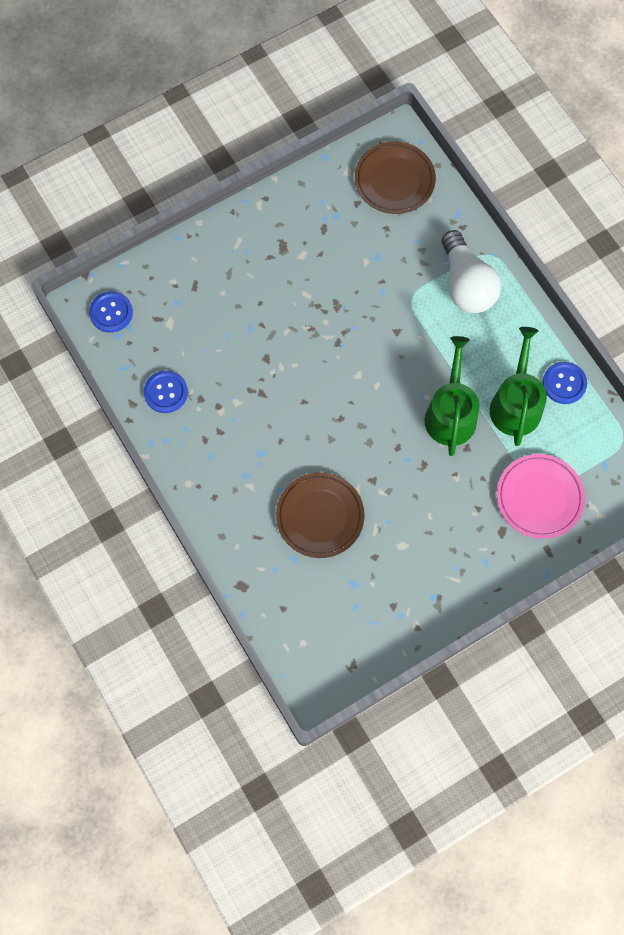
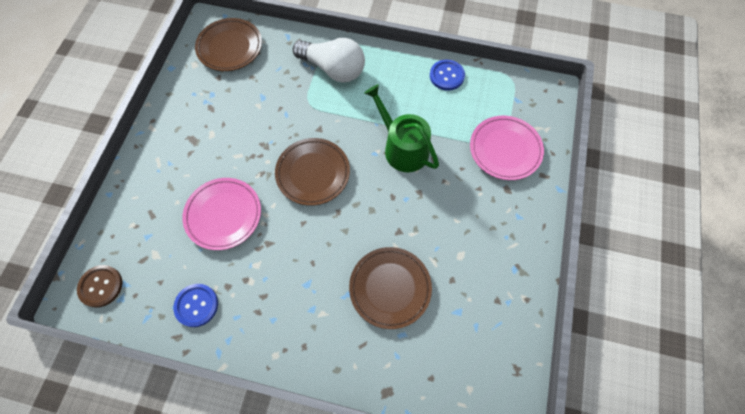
camera: 45 degrees left, 5 degrees down
blue button [89,291,133,333] -> brown button [77,265,122,308]
green watering can [490,327,547,446] -> none
none -> pink plate [182,178,261,250]
none -> brown plate [275,138,350,206]

